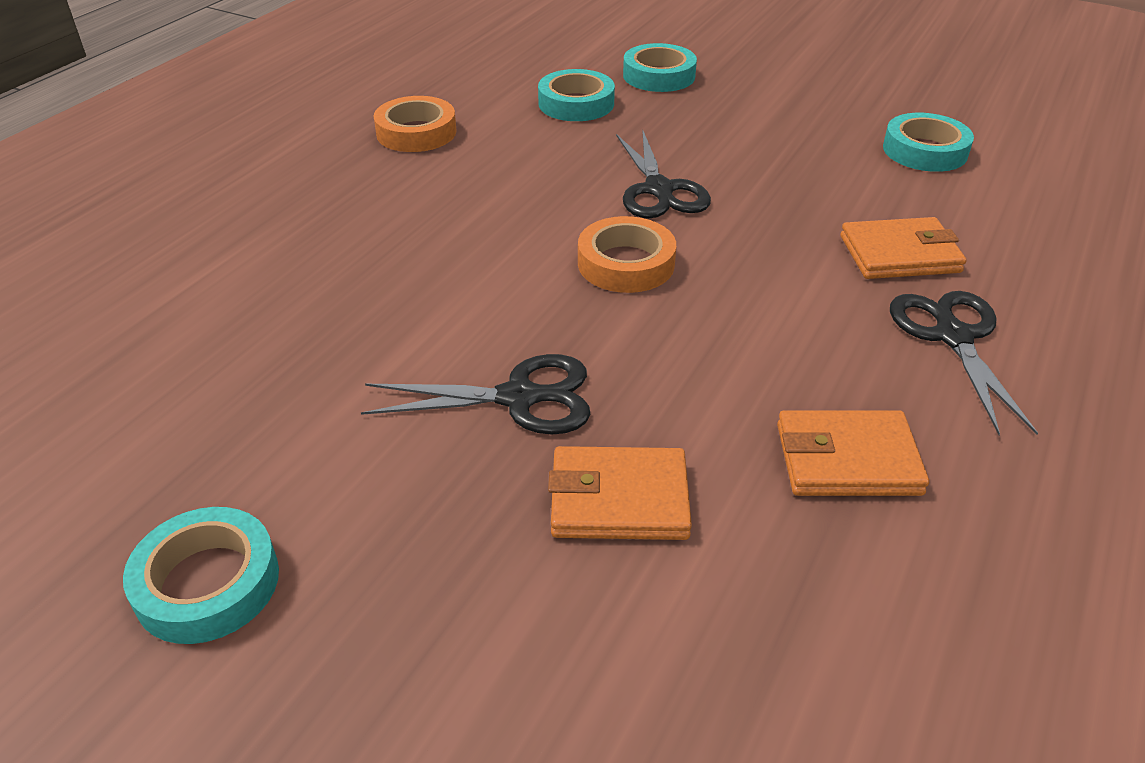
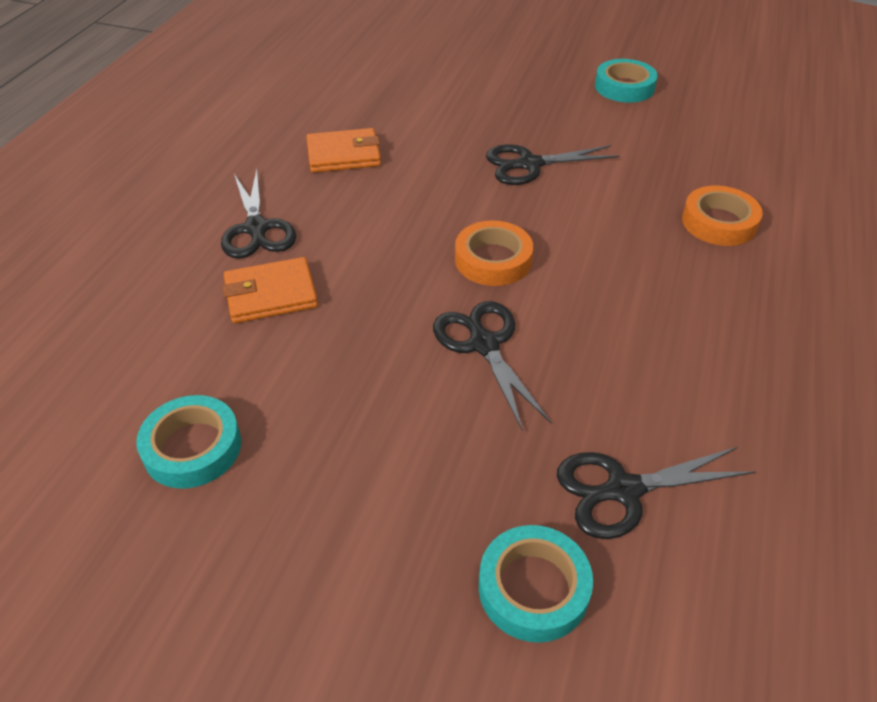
camera: 170 degrees right, 5 degrees up
orange tape [374,96,456,152] -> orange tape moved to [682,186,763,246]
turquoise tape [538,69,615,121] -> black scissors [557,447,755,539]
orange wallet [548,446,692,540] -> none

